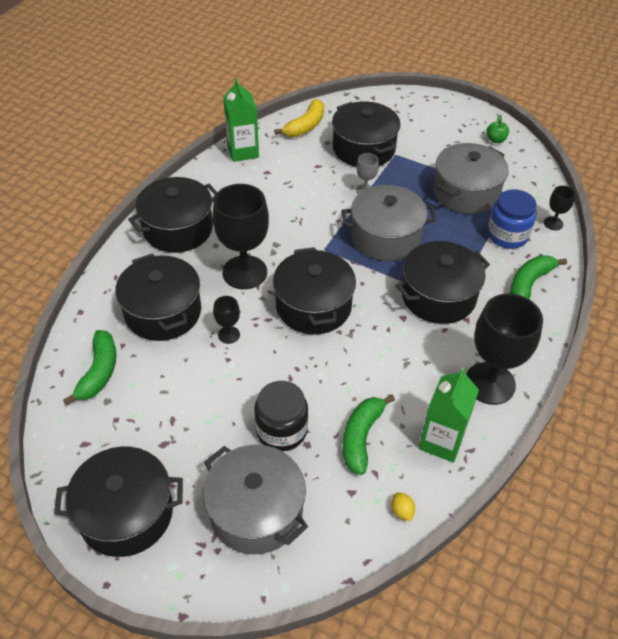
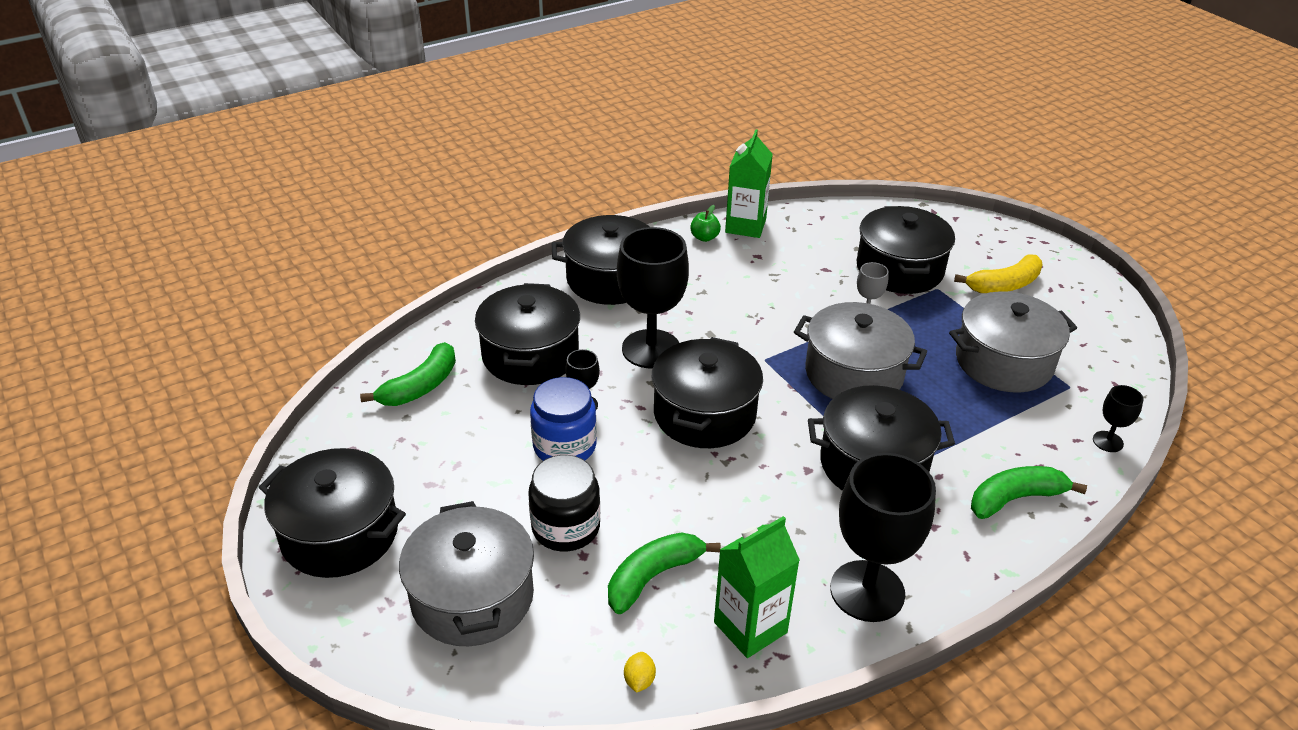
camera: 30 degrees right, 10 degrees down
yellow banana [274,99,324,137] -> yellow banana moved to [954,254,1043,293]
green apple [486,115,509,143] -> green apple moved to [690,205,721,242]
blue jar [487,189,537,249] -> blue jar moved to [530,377,597,461]

